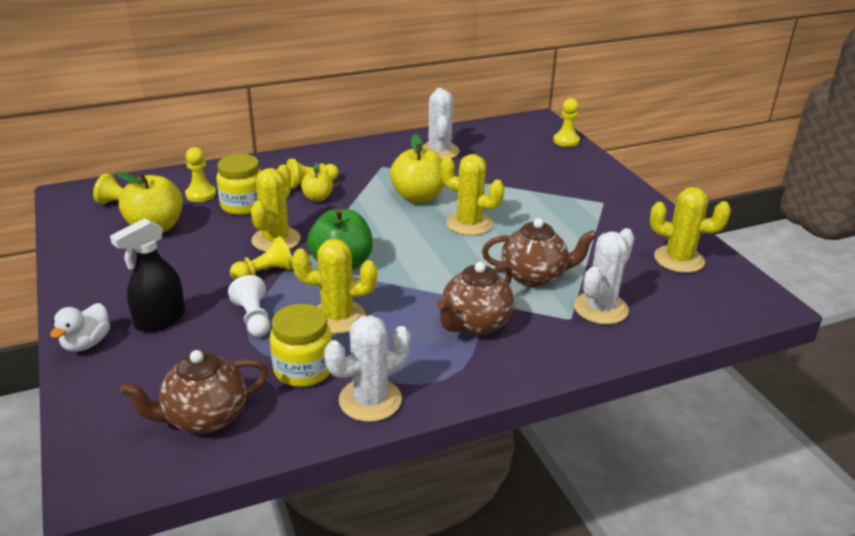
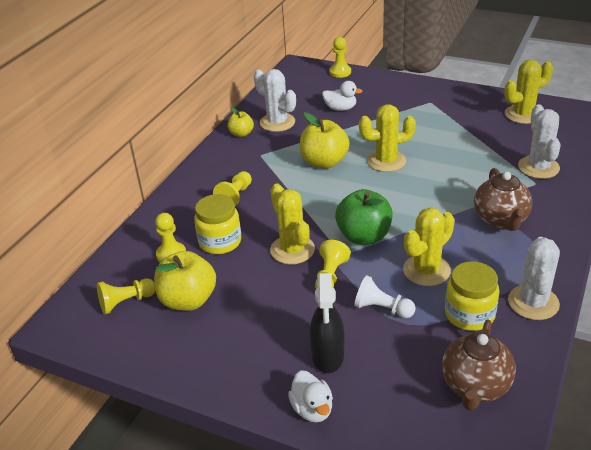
camera: 40 degrees left, 5 degrees up
yellow apple [301,163,333,202] -> yellow apple moved to [228,107,254,137]
brown teapot [482,218,597,287] -> none
none -> white duck [322,81,363,111]

